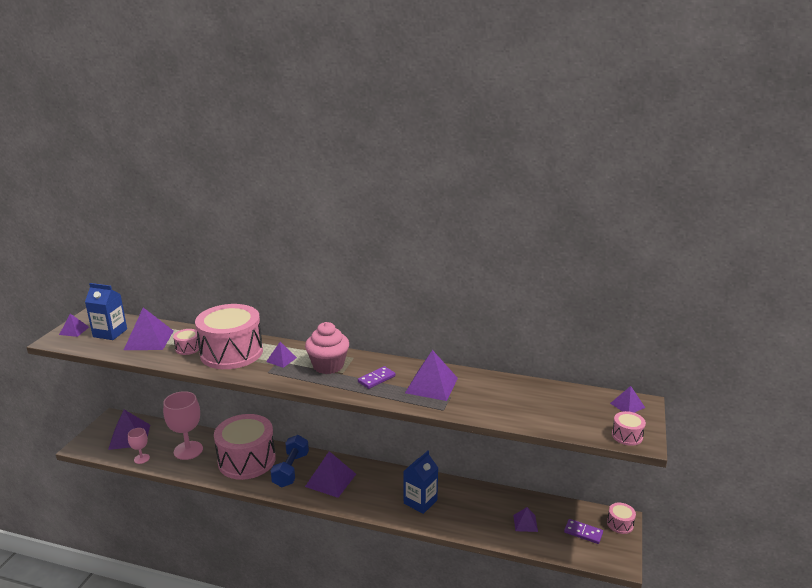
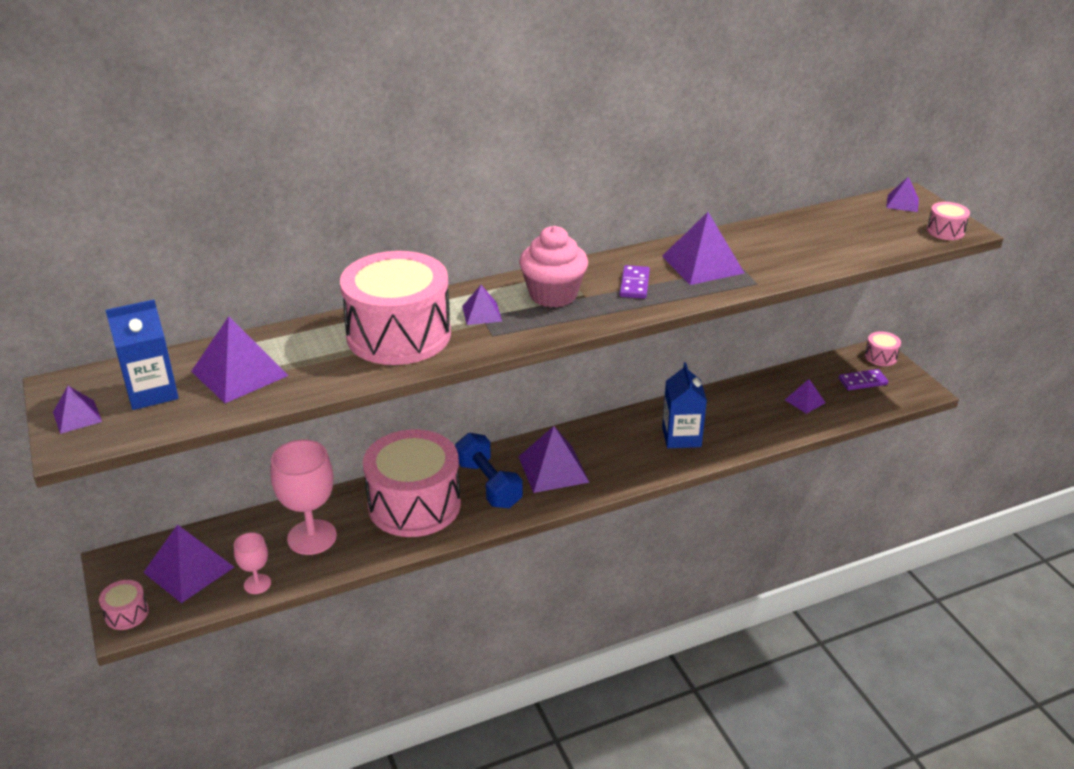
camera: 40 degrees left, 10 degrees up
pink drum [173,329,201,355] -> pink drum moved to [99,580,149,630]

